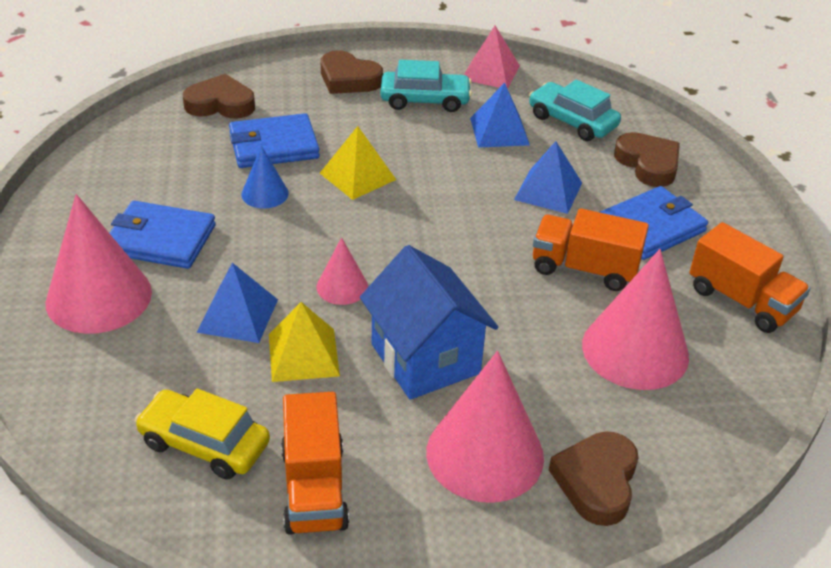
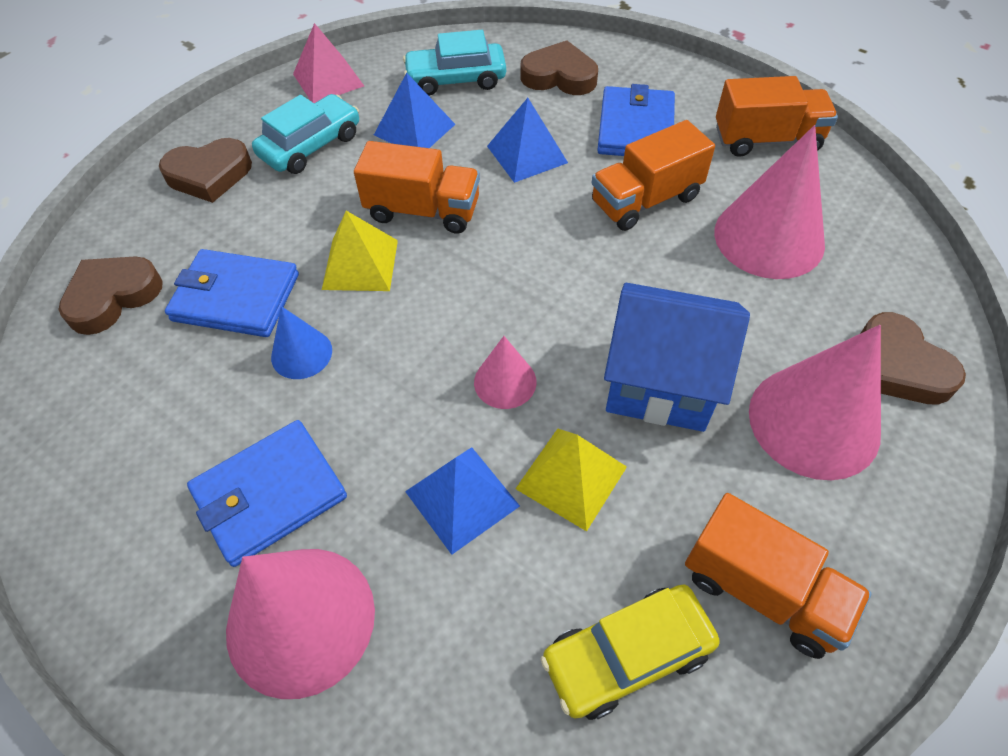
camera: 45 degrees left, 15 degrees up
blue wallet [229,113,320,168] -> blue wallet turned 75 degrees clockwise [165,249,299,337]
none -> orange truck [354,141,480,233]

